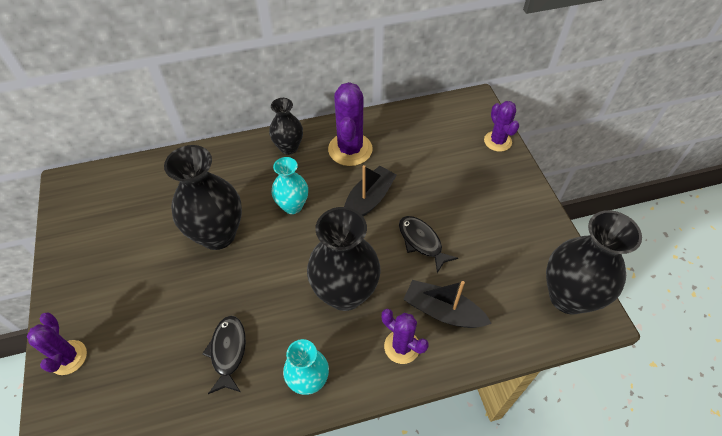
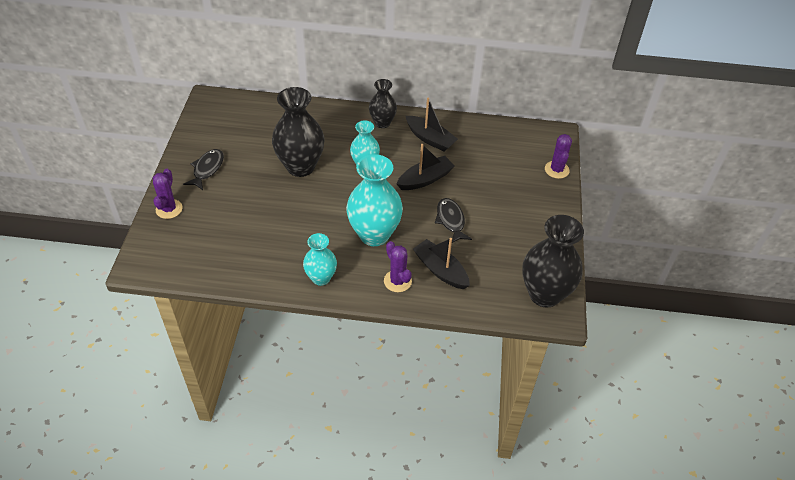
camera: 20 degrees right, 5 degrees down
black fish [202,316,246,394] -> black fish moved to [183,149,224,190]
black vase [307,207,381,311] -> turquoise vase [346,154,403,246]
purple cactus [328,82,373,166] -> black boat [406,98,458,151]

